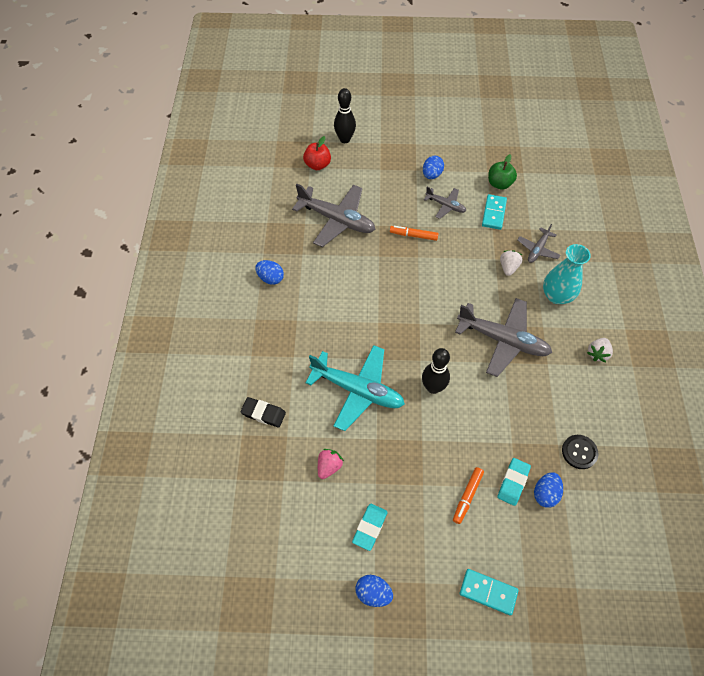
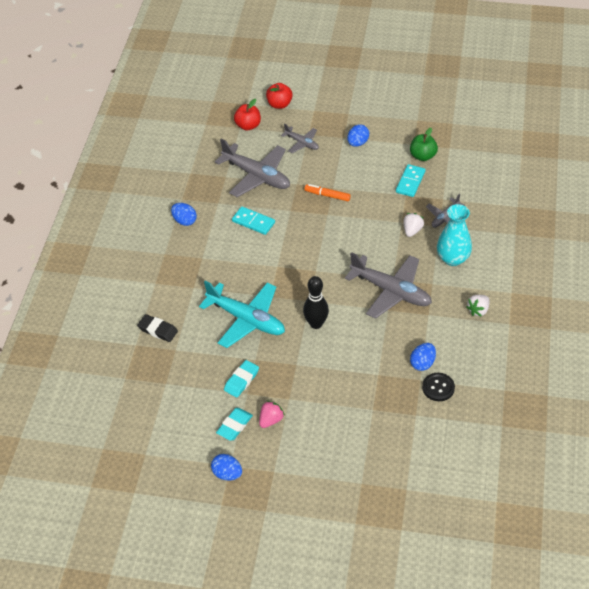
camera: 10 degrees right, 10 degrees down
pink strawberry [318,449,344,479] -> pink strawberry moved to [259,401,285,428]
black bowling pin [334,88,356,143] -> red apple [266,83,293,109]
grey plane [424,187,466,219] -> grey plane moved to [281,124,319,153]
orange marker [453,467,484,524] -> none
turquoise domino [460,569,519,616] -> turquoise domino moved to [232,207,275,235]
turquoise eraser [497,458,531,506] -> turquoise eraser moved to [224,360,259,398]
blue egg [534,472,563,508] -> blue egg moved to [410,343,436,371]

